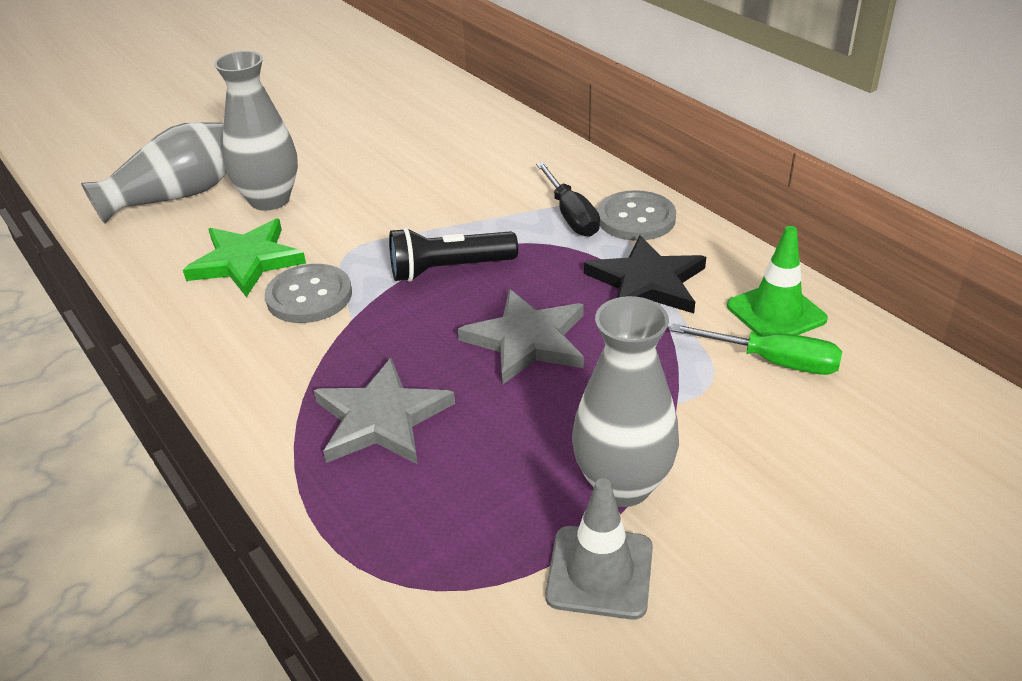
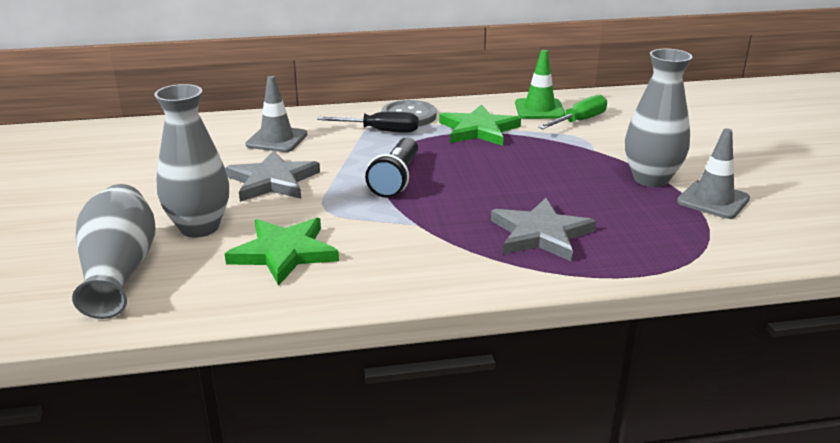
camera: 65 degrees left, 10 degrees down
grey button [265,264,352,323] -> none
grey star [458,289,584,385] -> grey star moved to [225,150,320,202]
black star [584,235,706,313] -> green star [439,104,521,146]
none -> grey traffic cone [245,76,307,152]

